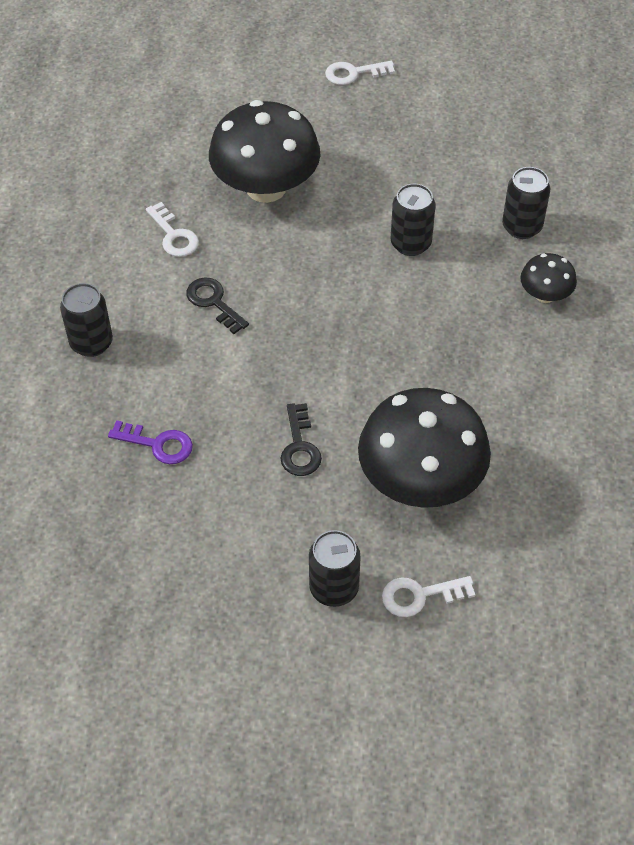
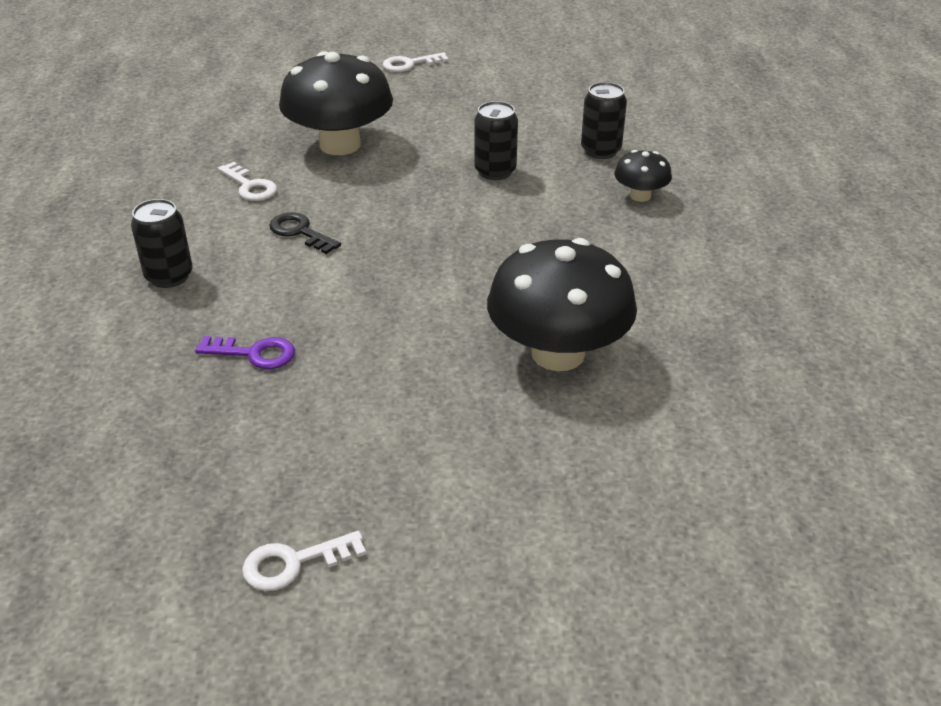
camera: 10 degrees left, 15 degrees down
black key [280,403,322,476] -> none
black can [309,530,361,607] -> none
white key [382,576,475,617] -> white key moved to [242,531,366,591]

